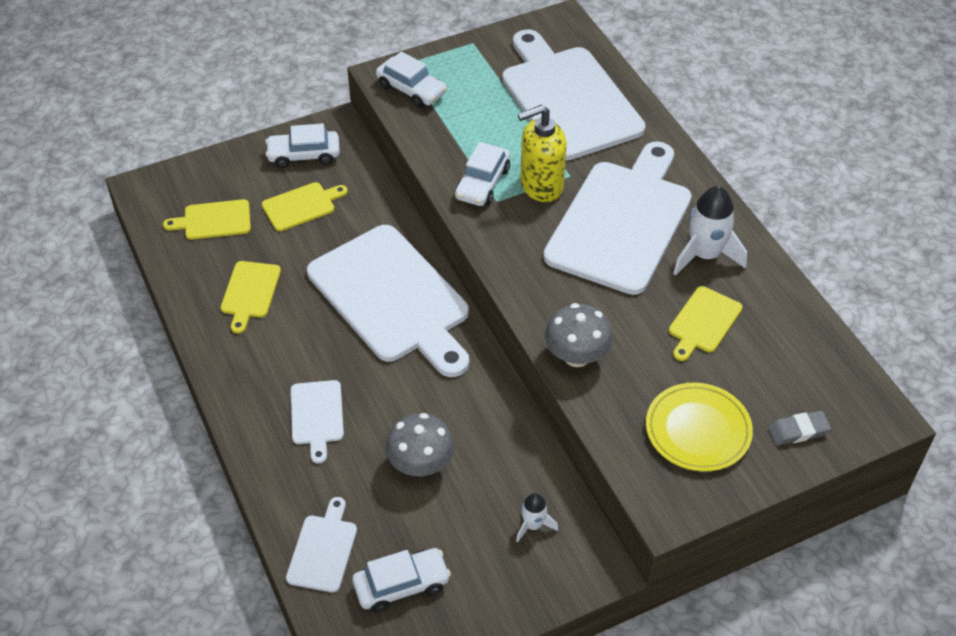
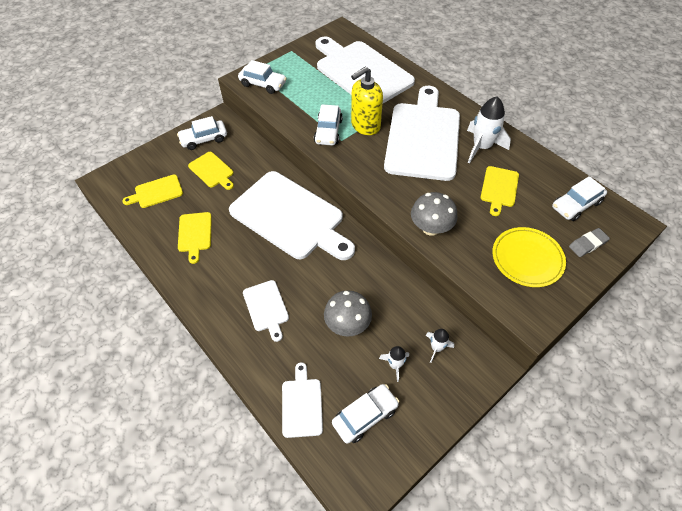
camera: 15 degrees left, 5 degrees up
yellow cutting board [262,182,348,231] -> yellow cutting board turned 90 degrees clockwise [188,152,234,190]
none -> white rocket [379,346,409,382]
none -> white car [552,176,607,221]

